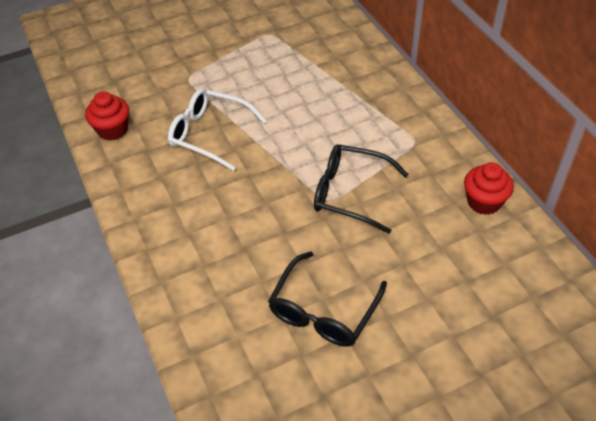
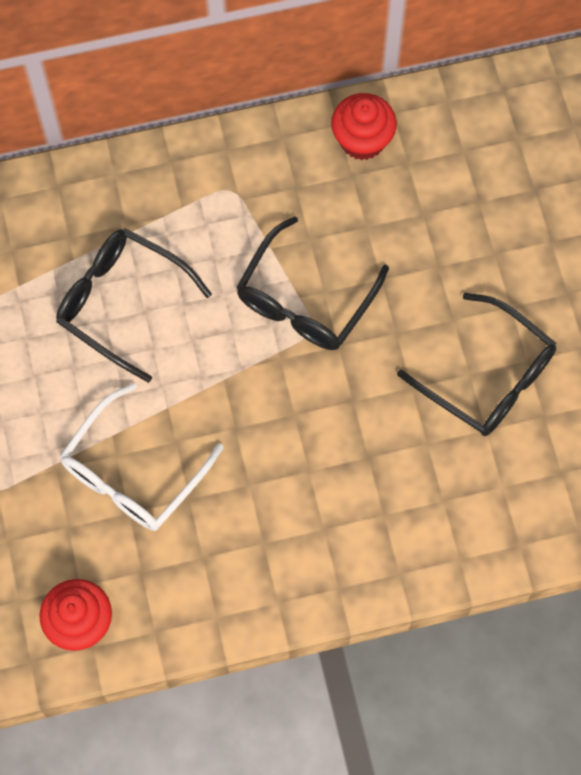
camera: 80 degrees left, 20 degrees up
none -> black glasses [56,228,212,383]

